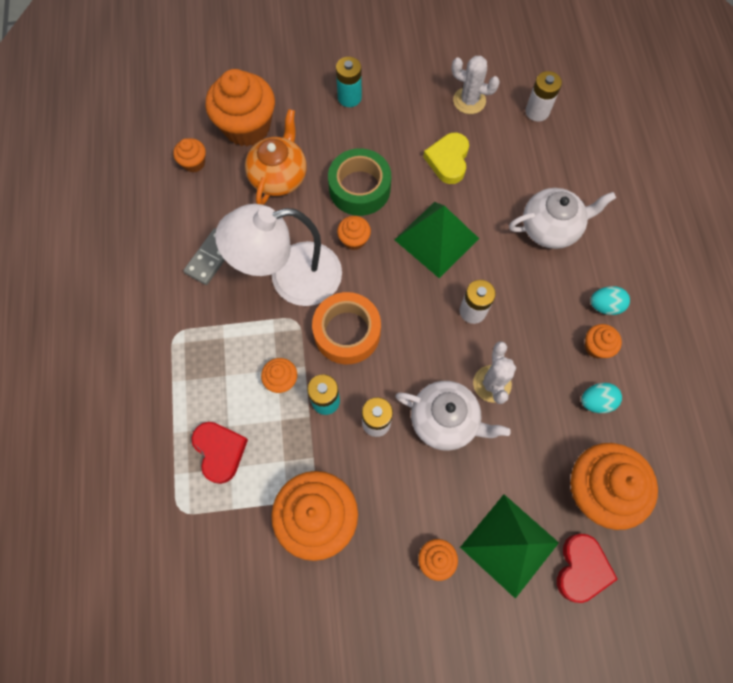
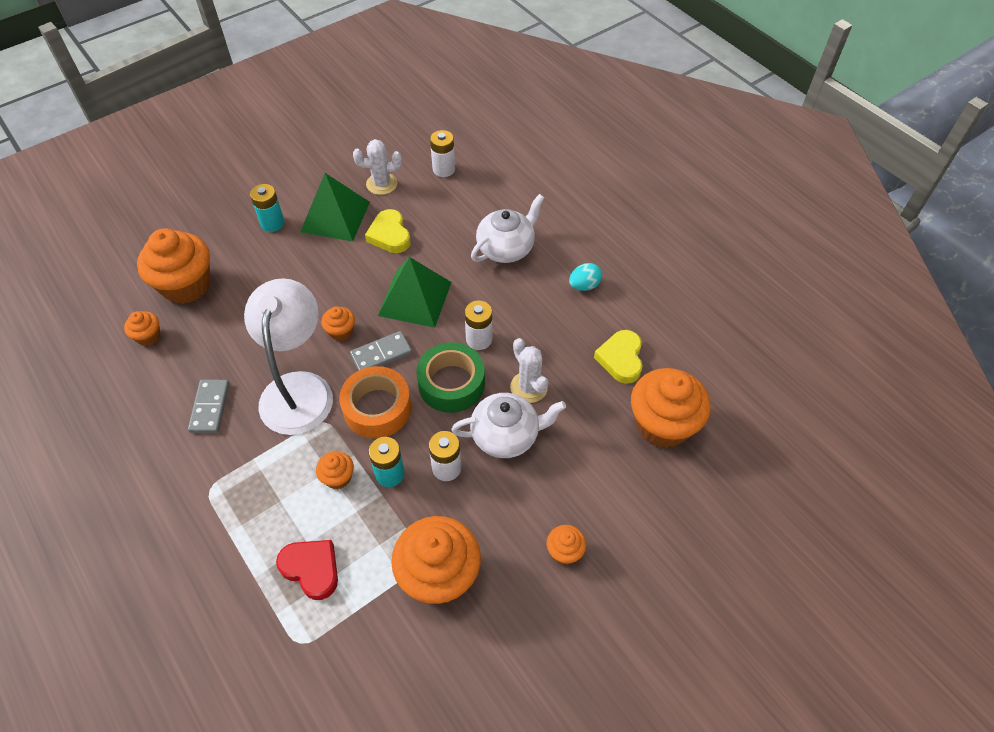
camera: 30 degrees left, 15 degrees down
white lamp [215,204,342,306] -> white lamp turned 135 degrees clockwise [244,278,333,435]
orange teapot [245,109,307,205] -> none
green tape [328,148,391,216] -> green tape moved to [416,342,485,413]
green pyramid [460,494,559,599] -> green pyramid moved to [300,173,370,241]
red heart [557,534,618,603] -> none
turquoise egg [581,383,622,413] -> yellow heart [594,330,643,384]
orange cupcake [585,324,622,358] -> none
none -> grey domino [350,331,412,371]

